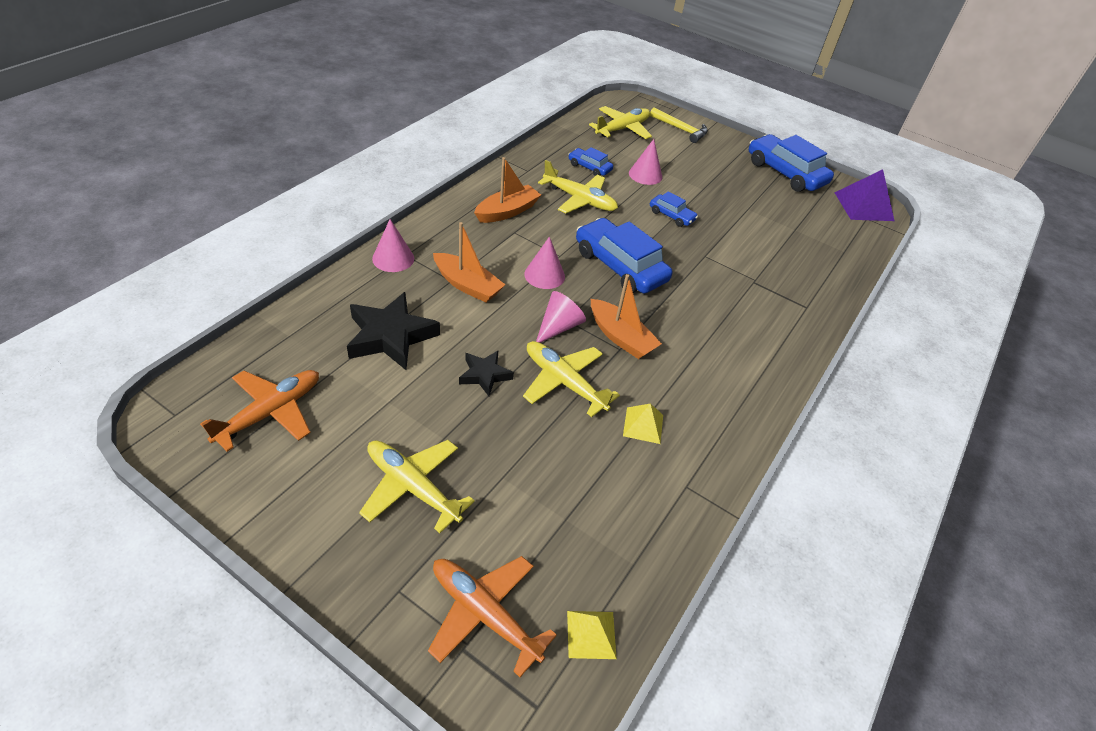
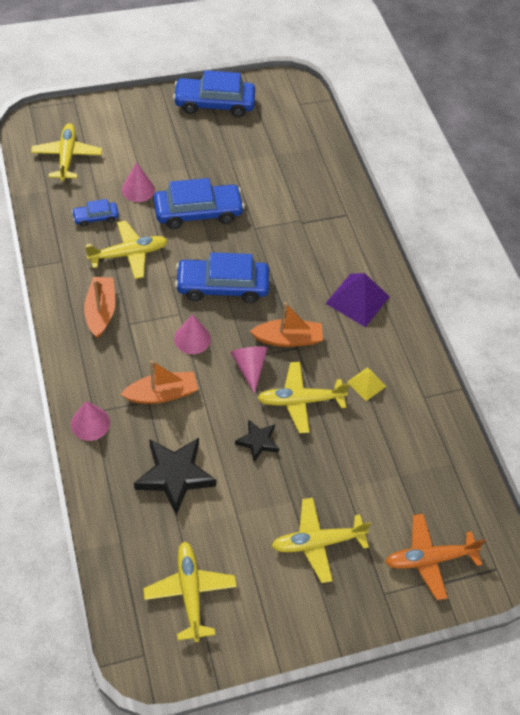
camera: 50 degrees left, 10 degrees up
orange plane [200,370,319,452] -> yellow plane [143,541,237,642]
yellow pyramid [567,611,617,659] -> none
yellow hammer [650,107,708,143] -> none
blue car [650,191,698,227] -> blue car [153,178,245,229], size x1.97
purple pyramid [834,169,895,221] -> purple pyramid moved to [325,273,390,327]

